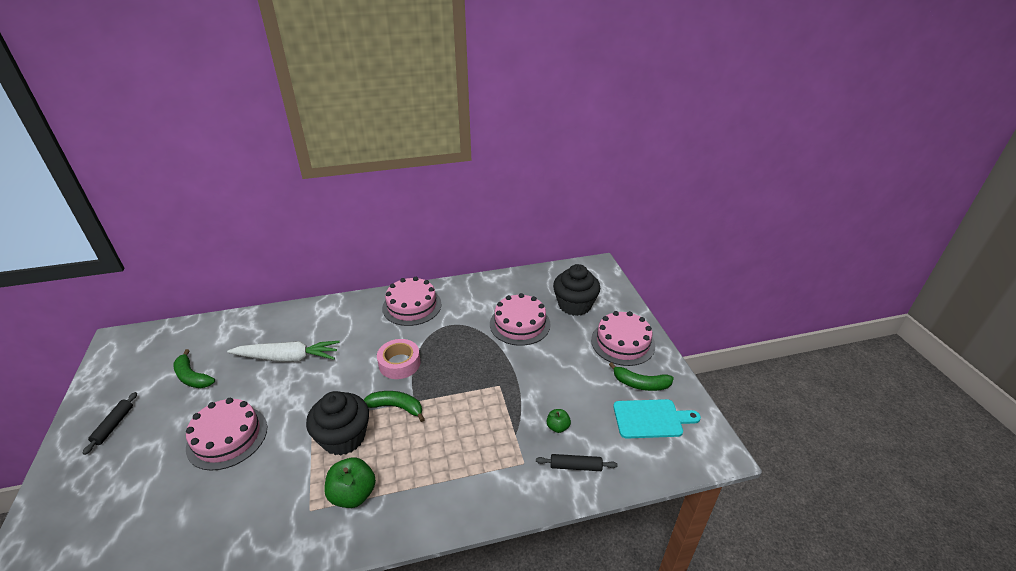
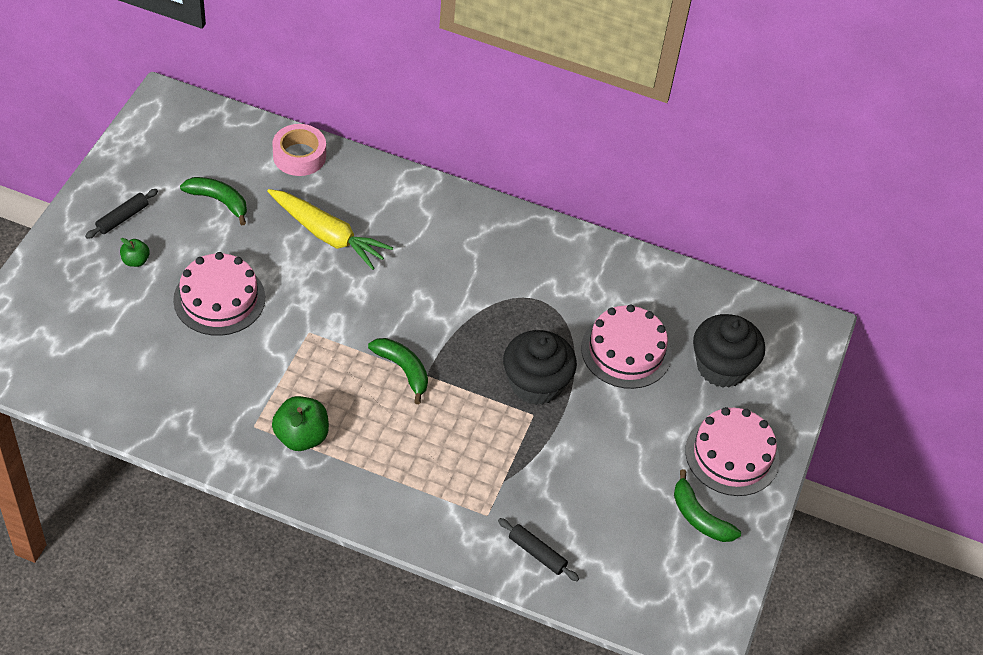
camera: 30 degrees right, 15 degrees up
green banana [173,349,215,388] -> green banana turned 135 degrees clockwise [180,177,247,225]
white carrot [227,341,340,362] -> yellow carrot [267,189,393,270]
black cupcake [306,391,369,456] -> black cupcake moved to [503,330,577,405]
pink tape [377,339,421,379] -> pink tape moved to [272,124,326,176]
pink cake [382,277,441,326] -> none
green apple [547,409,571,433] -> green apple moved to [120,238,150,267]
turquoise cutting board [613,399,701,438] -> none

